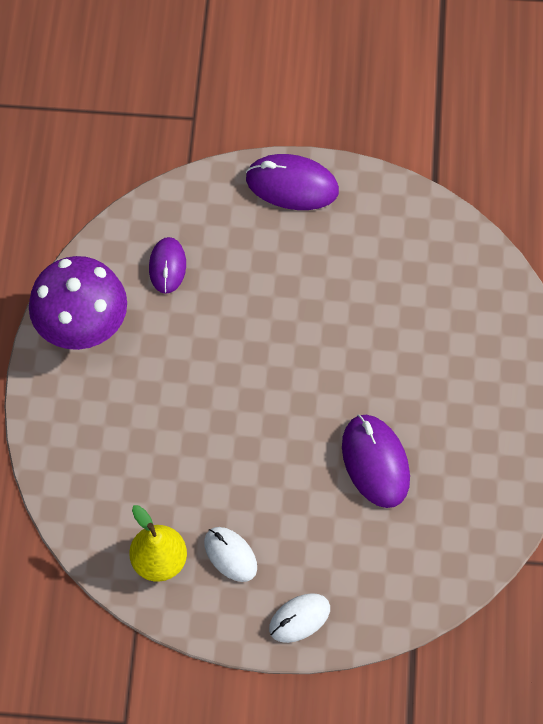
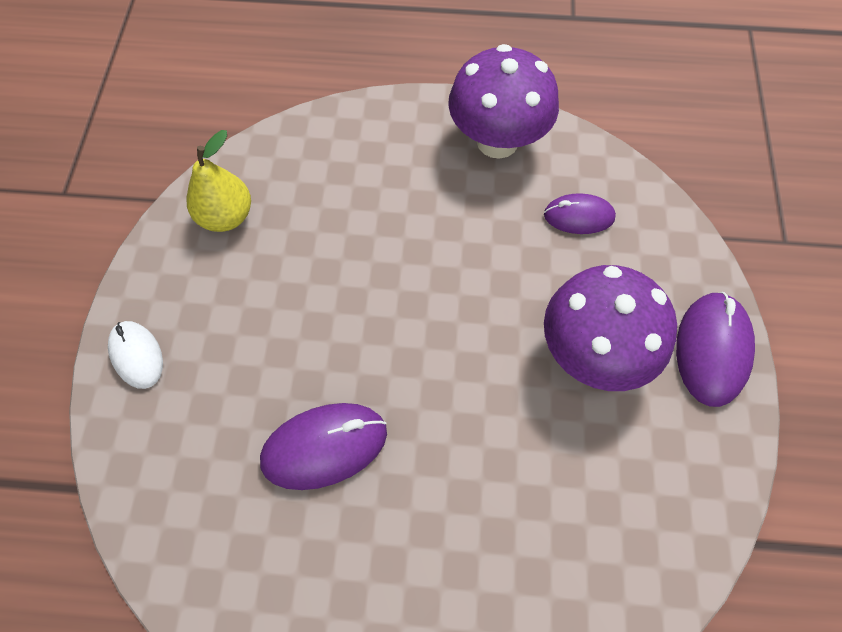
camera: 90 degrees right, 0 degrees up
white mouse [204,527,257,582] -> none
none -> purple mushroom [544,265,677,391]

